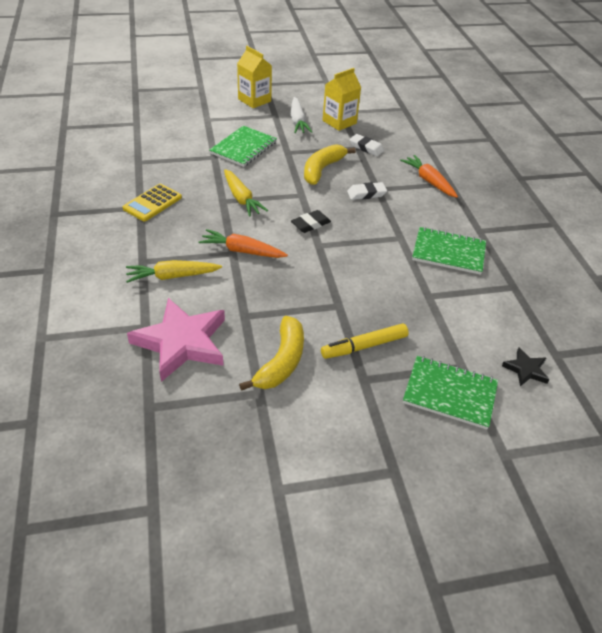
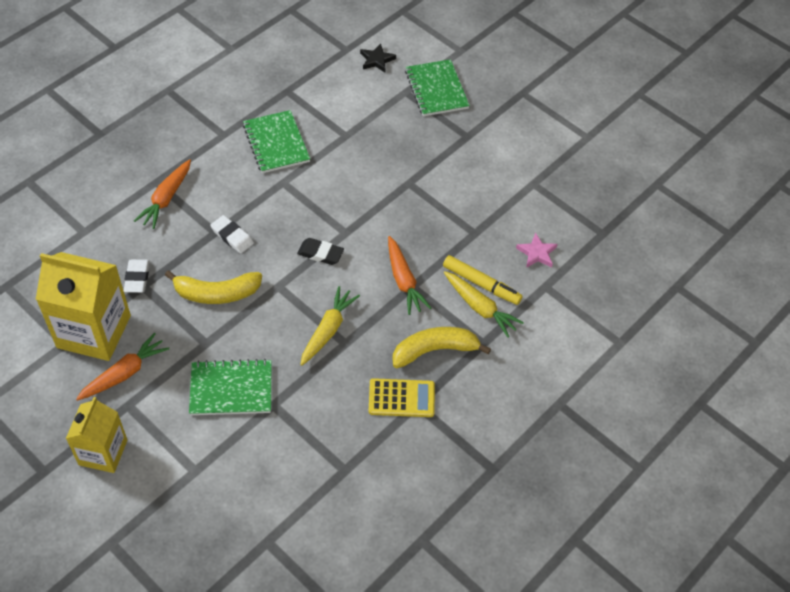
camera: 125 degrees left, 10 degrees up
pink star [127,298,225,382] -> pink star [516,232,558,268], size x0.46
yellow banana [239,316,304,391] -> yellow banana moved to [393,327,491,368]
white carrot [291,97,312,133] -> orange carrot [76,333,169,401]
yellow marker [321,323,409,359] -> yellow marker moved to [443,255,522,305]
yellow carton [323,68,361,131] -> yellow carton [36,252,131,361], size x1.59

